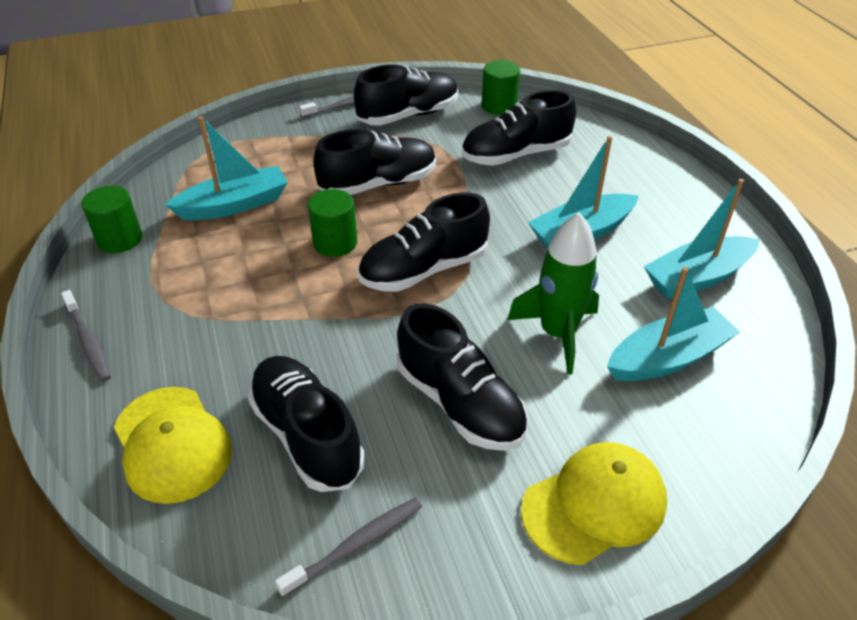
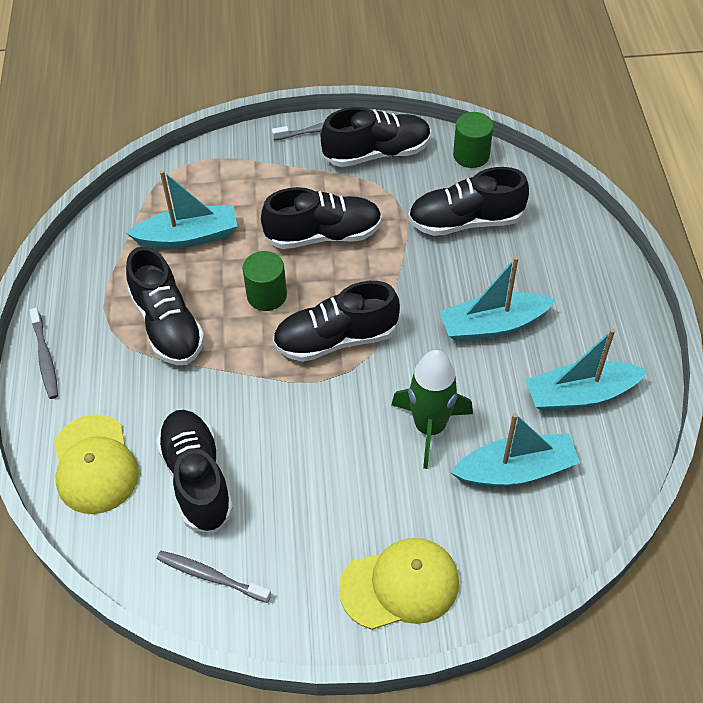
camera: 15 degrees right, 10 degrees up
green cylinder [82,186,142,253] -> none
grey toothbrush [275,498,422,598] -> grey toothbrush turned 135 degrees counterclockwise [157,551,271,603]
black shoe [397,303,528,451] -> black shoe moved to [126,246,205,365]

